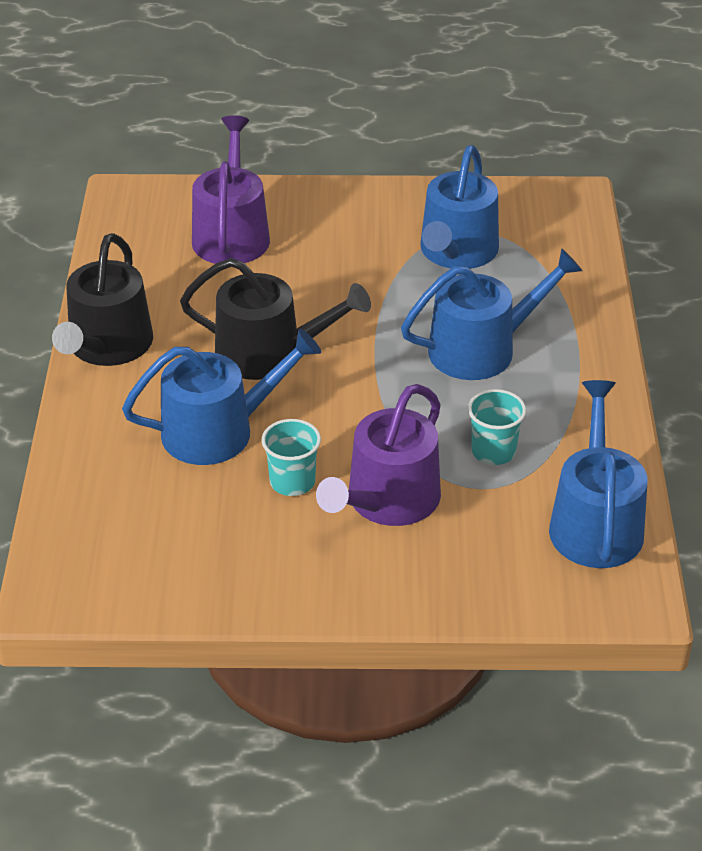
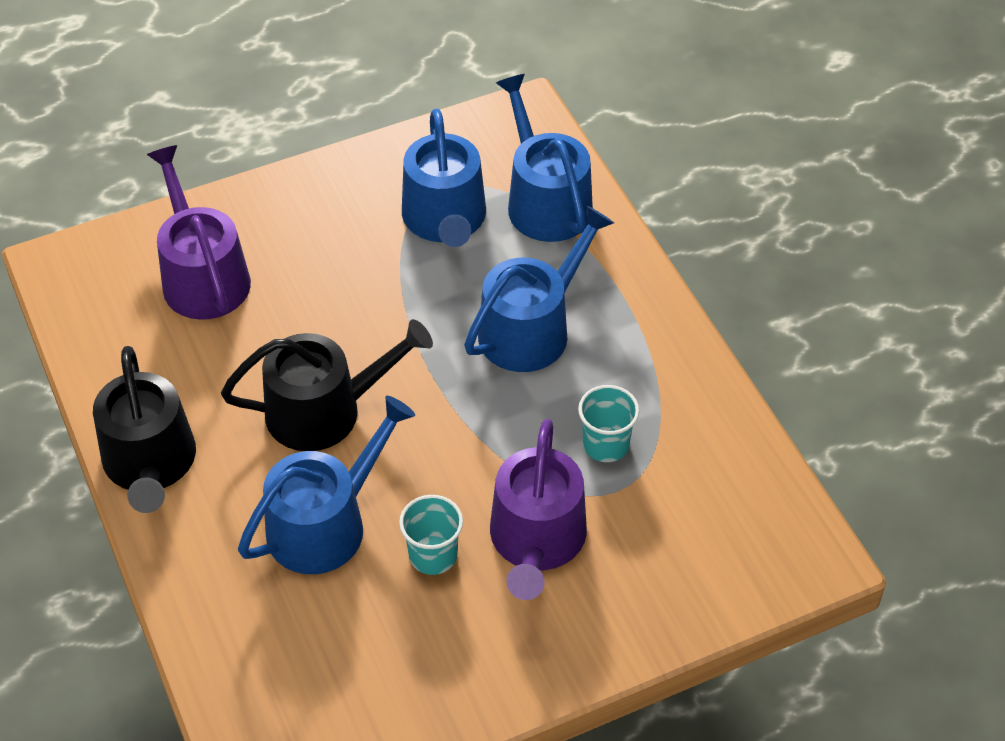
camera: 25 degrees left, 10 degrees up
blue watering can [549,380,648,568] -> blue watering can moved to [496,74,593,242]

